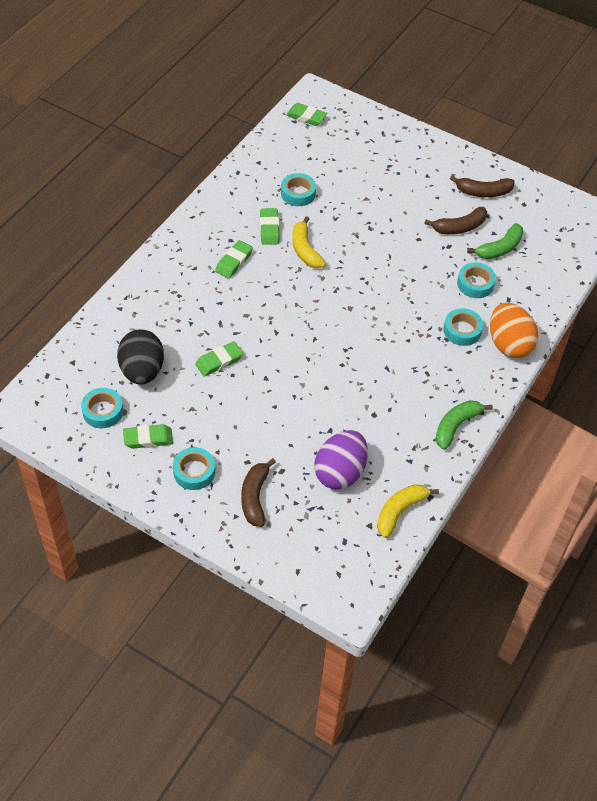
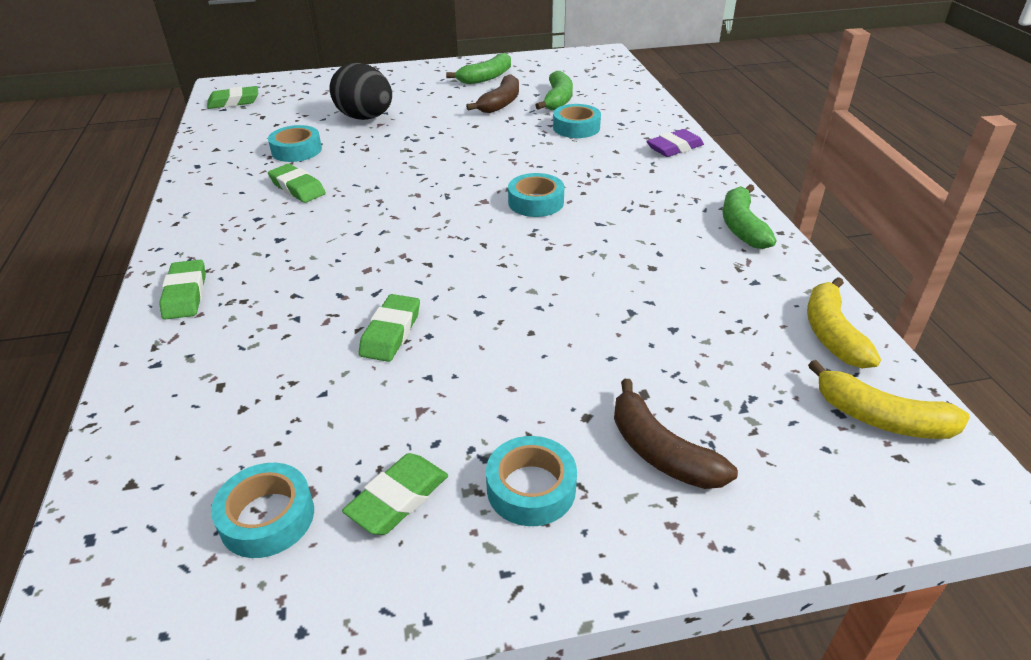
camera: 40 degrees left, 15 degrees down
black egg [117,329,164,385] -> black egg moved to [330,62,392,120]
green eraser [215,240,253,279] -> green eraser moved to [159,260,206,320]
yellow banana [292,216,326,268] -> yellow banana moved to [808,360,970,439]
purple egg [314,430,368,490] -> none
turquoise tape [443,308,483,346] -> turquoise tape moved to [508,173,564,217]
brown banana [450,175,515,197] -> green banana [446,53,511,84]
orange egg [490,303,538,358] -> purple eraser [646,129,704,157]

